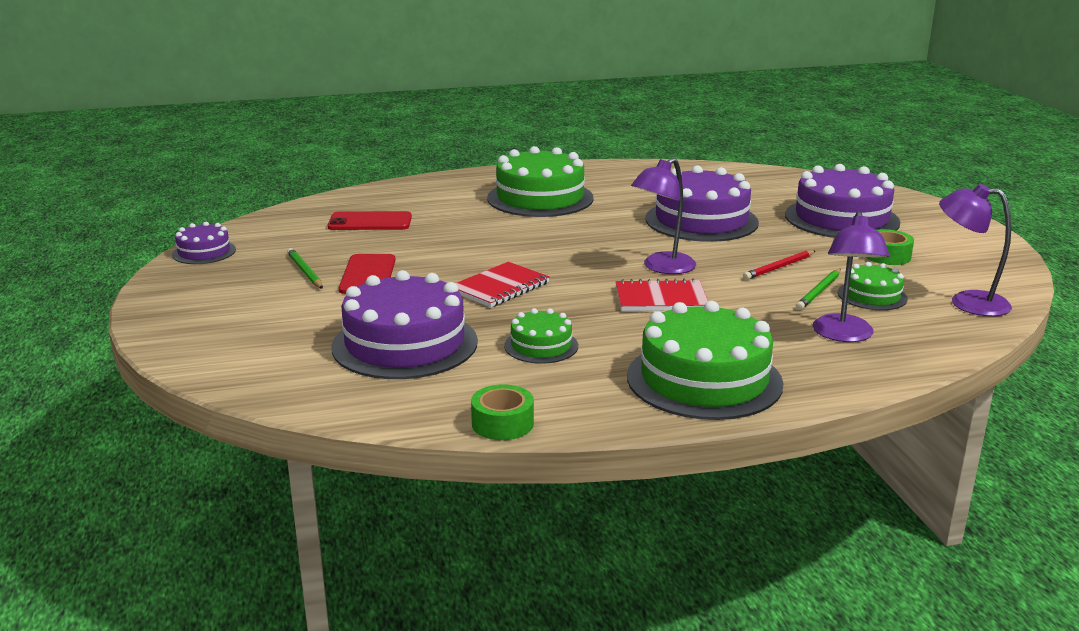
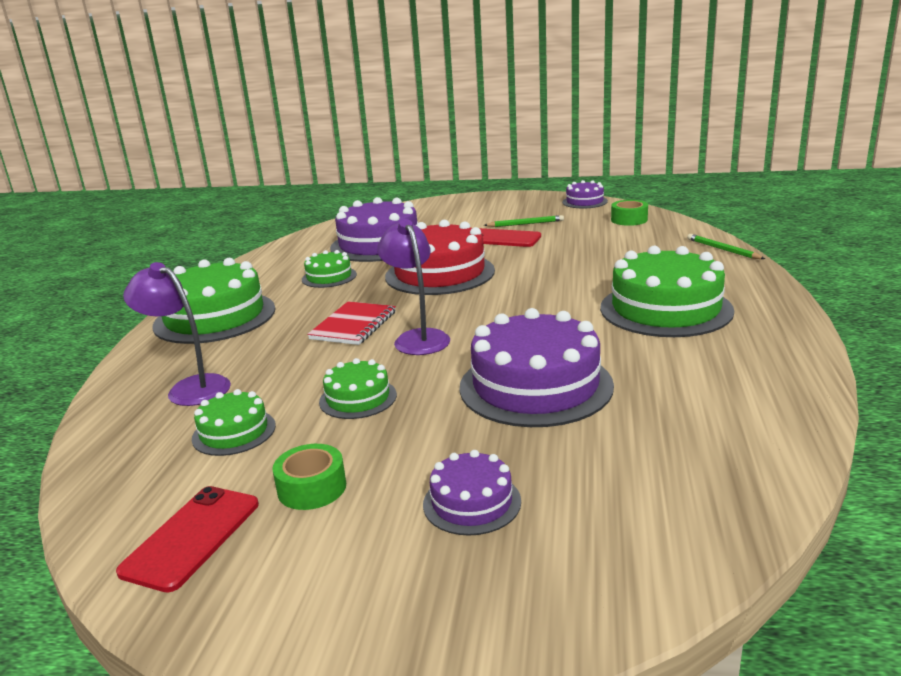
camera: 115 degrees right, 0 degrees up
red phone [327,211,412,230] -> red phone moved to [116,486,259,593]
red notebook [455,262,550,307] -> red cake [385,220,495,295]
green tape [471,384,534,440] -> green tape moved to [611,200,648,226]
red pencil [743,250,815,280] -> green cake [319,358,397,419]
purple cake [785,164,900,238] -> purple cake [423,450,521,536], size x0.51
green pencil [796,269,841,310] -> green pencil moved to [687,234,765,259]
purple lamp [939,184,1012,316] -> none

